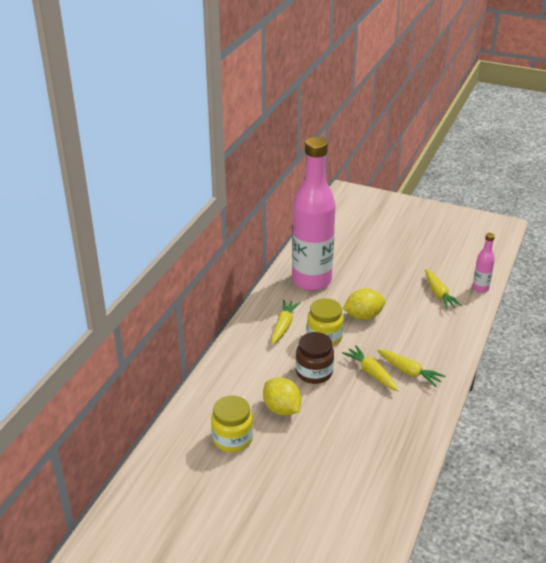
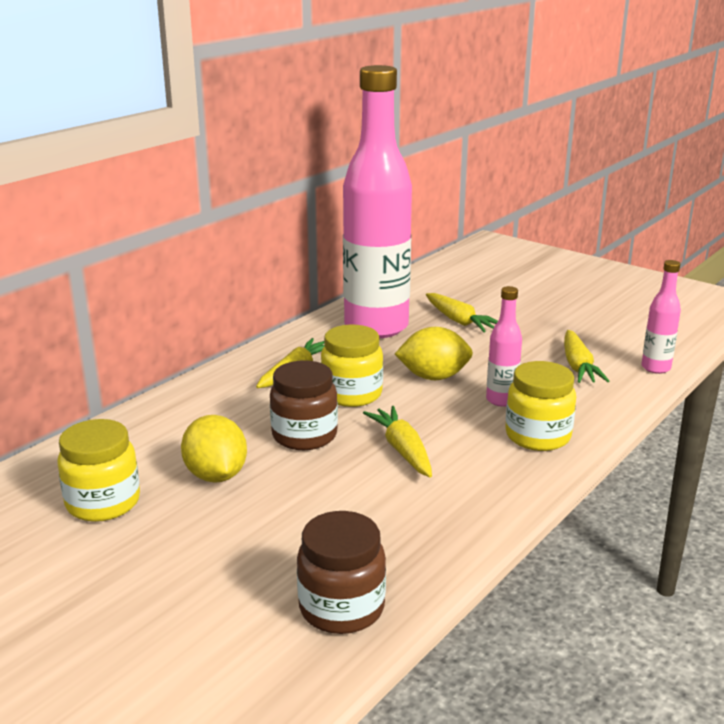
camera: 15 degrees right, 10 degrees down
yellow carrot [377,349,446,387] -> yellow carrot moved to [426,293,498,332]
none -> brown jar [297,511,386,634]
none -> pink bottle [486,286,522,407]
none -> yellow jar [505,361,576,451]

